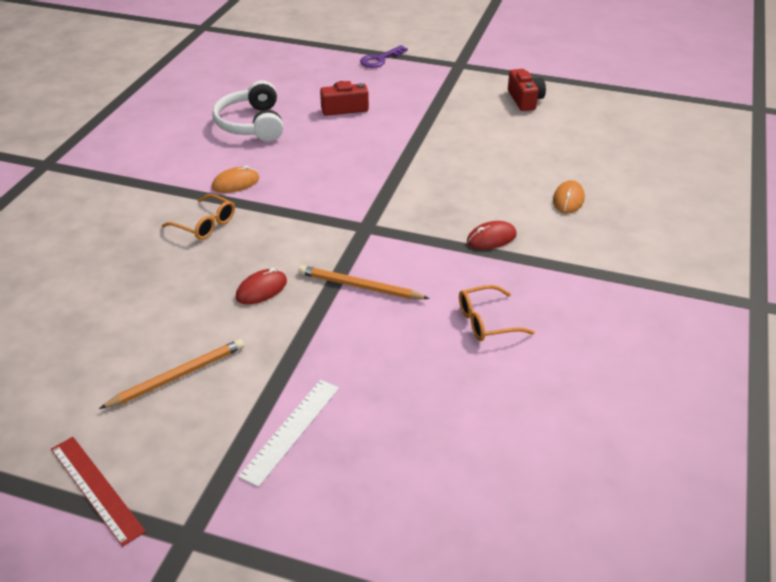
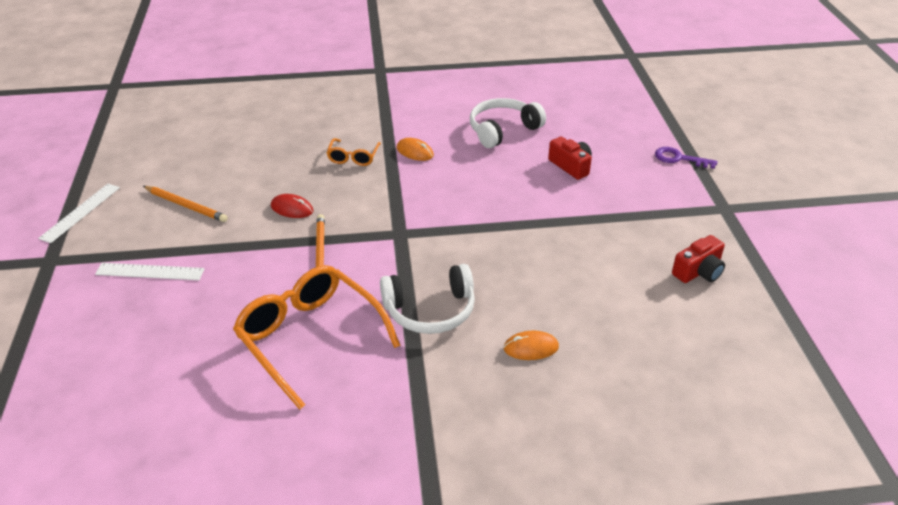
camera: 65 degrees right, 0 degrees up
red ruler [51,437,146,547] -> white ruler [38,184,120,243]
orange glasses [459,285,535,341] -> orange glasses [233,265,401,410], size x2.07
red mouse [467,221,517,249] -> white headphones [380,264,475,334]

